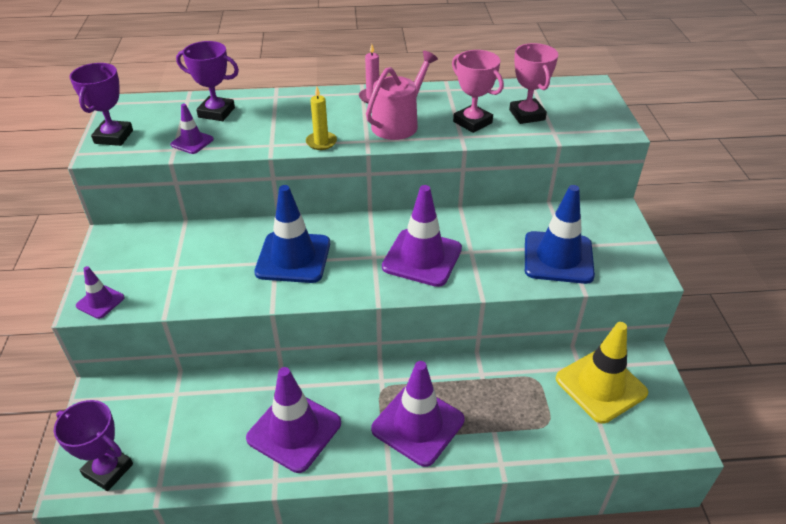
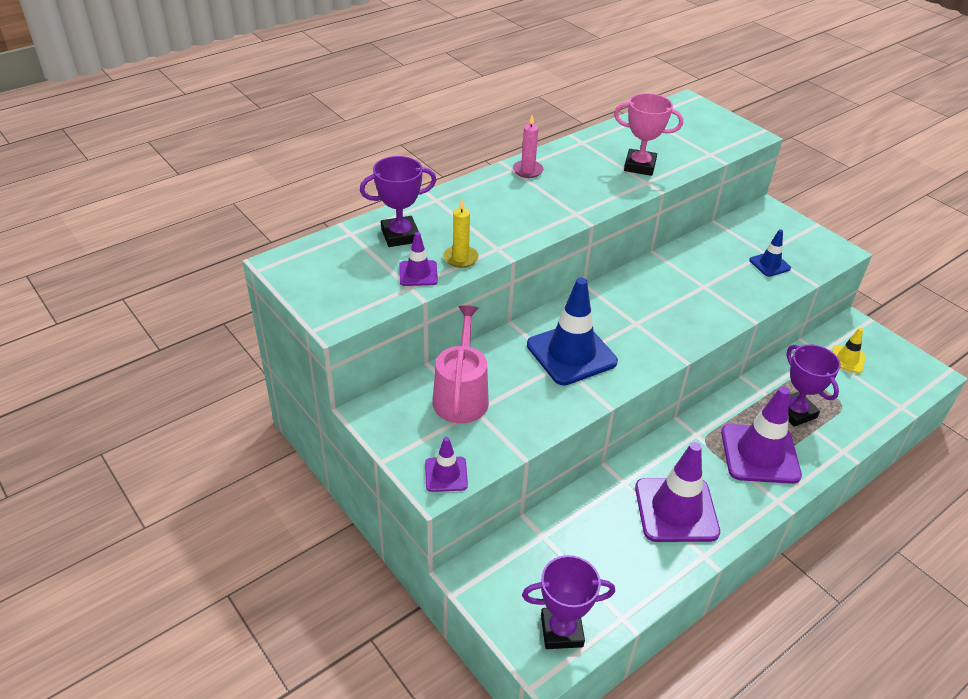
camera: 35 degrees left, 0 degrees up
purple trophy [69,63,133,146] -> purple trophy moved to [787,344,841,427]
yellow candle [306,86,337,150] -> yellow candle moved to [443,199,479,268]
pink watering can [366,51,438,140] -> pink watering can moved to [433,305,489,423]
purple traffic cone [382,185,462,287] -> none
pink trophy [509,43,558,124] -> none
blue traffic cone [525,185,595,284] -> blue traffic cone [749,229,791,277], size x0.50
yellow traffic cone [556,322,648,424] -> yellow traffic cone [832,328,866,374], size x0.50

